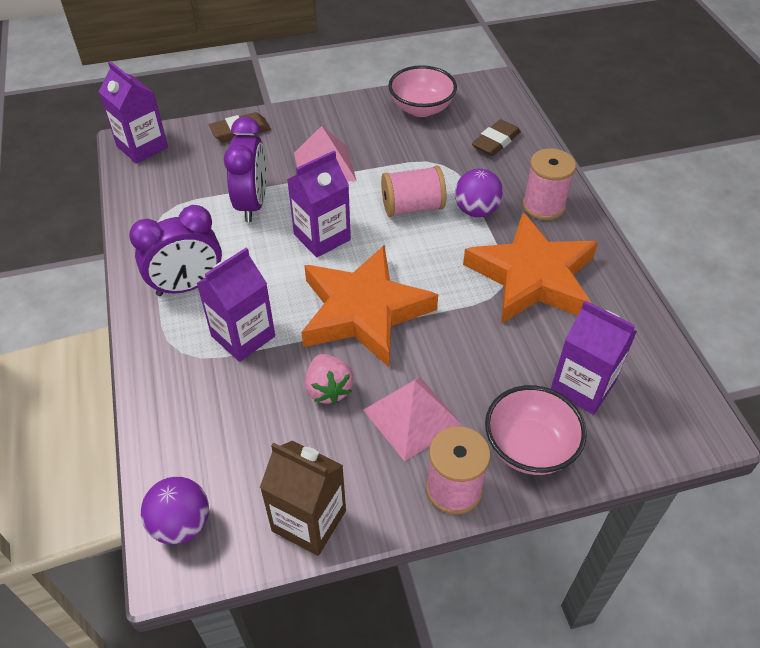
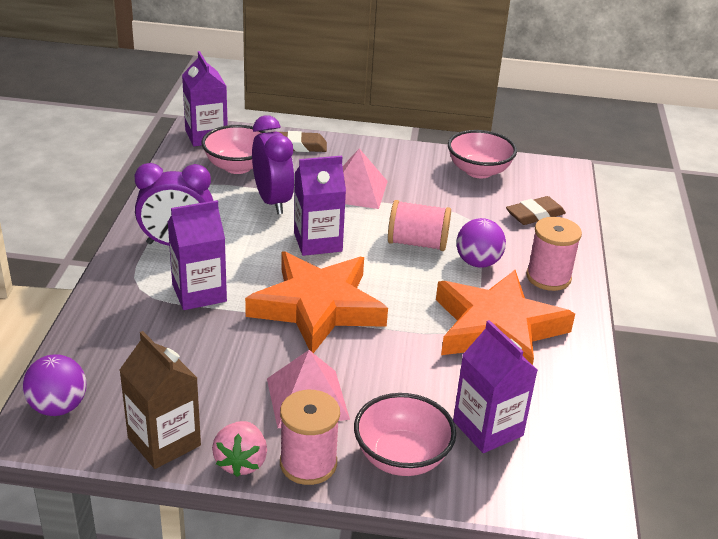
camera: 20 degrees right, 15 degrees down
purple clock [224,117,267,222] -> purple clock turned 45 degrees counterclockwise [252,115,295,214]
pink strawberry [305,354,354,405] -> pink strawberry moved to [212,421,267,477]
none -> pink bowl [202,125,267,174]

